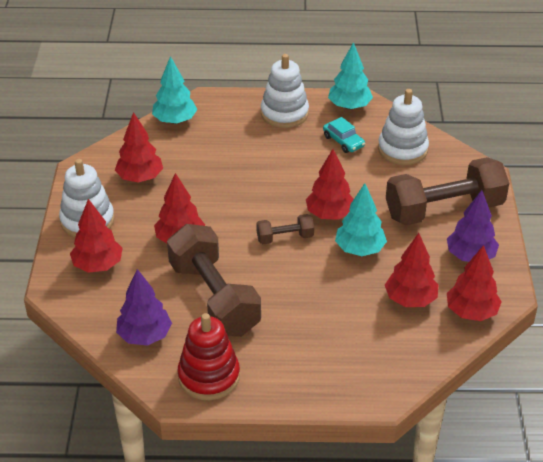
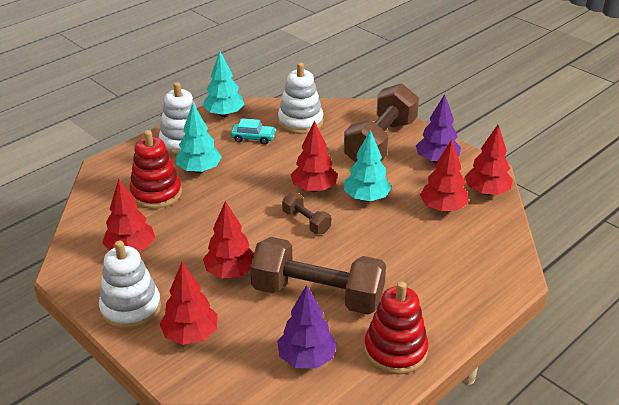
camera: 45 degrees left, 5 degrees down
turquoise tree [152,56,198,124] -> turquoise tree moved to [176,104,222,173]
brown dumbbell [256,214,314,244] -> brown dumbbell turned 75 degrees counterclockwise [282,192,331,234]
none -> red stacking toy [129,130,182,209]

